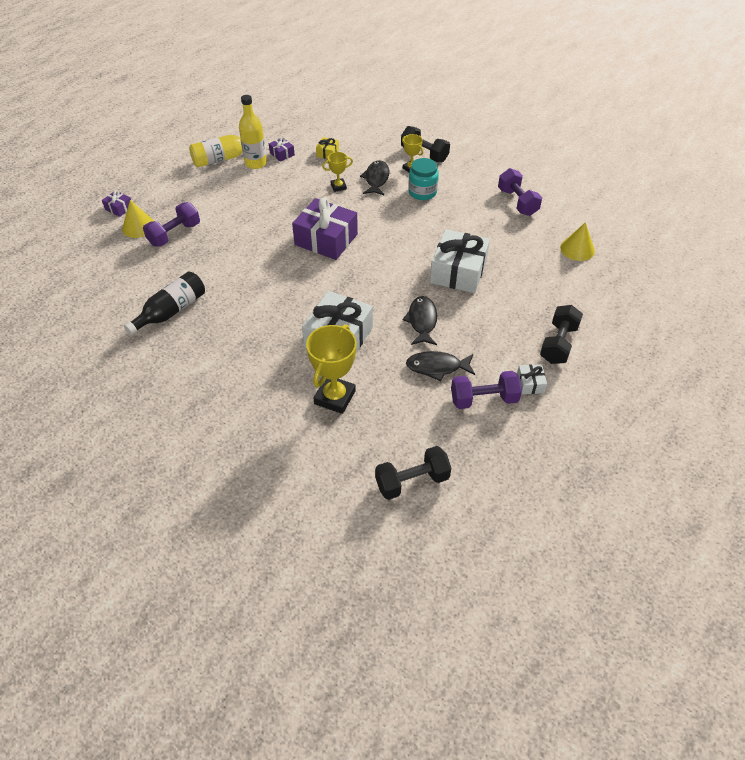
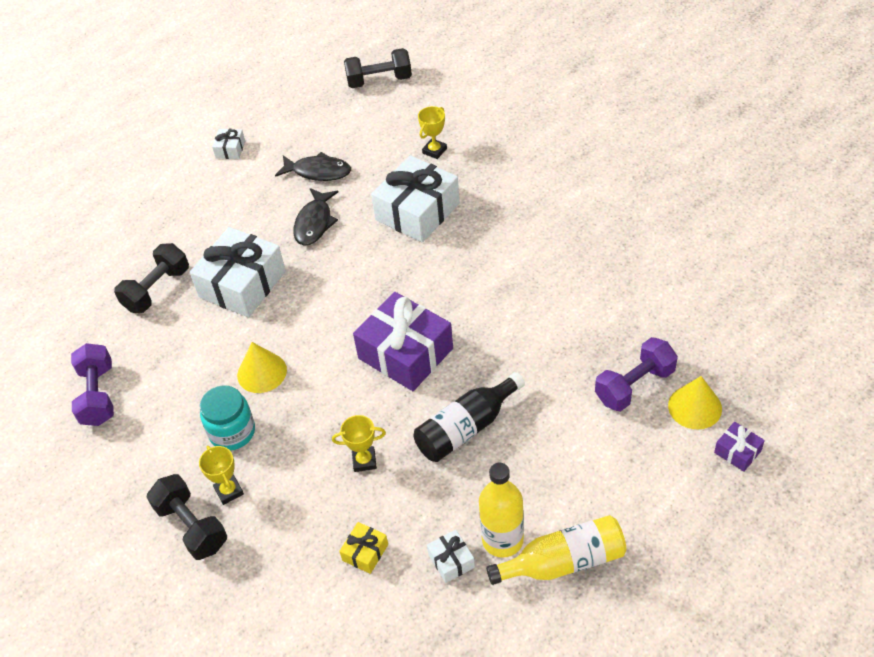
camera: 165 degrees left, 0 degrees up
black bottle [124,271,205,335] -> black bottle moved to [413,372,525,462]
purple gift [269,137,295,162] -> white gift [427,530,475,583]
yellow trophy [306,324,357,414] -> yellow trophy [418,106,447,159], size x0.54
black fish [360,160,389,195] -> none
purple dumbbell [451,371,522,409] -> none
black dumbbell [540,305,583,364] -> black dumbbell moved to [114,243,189,313]
yellow cone [560,222,595,261] -> yellow cone moved to [237,342,287,393]

